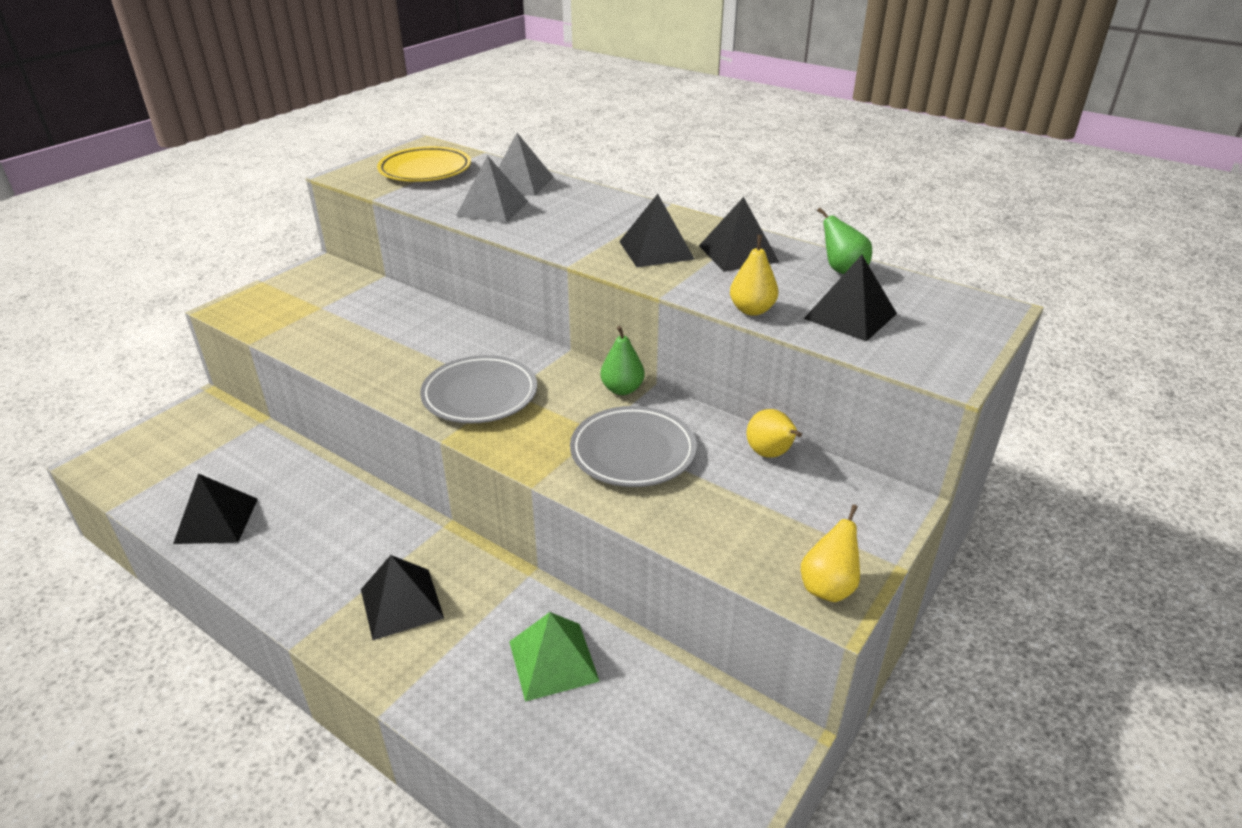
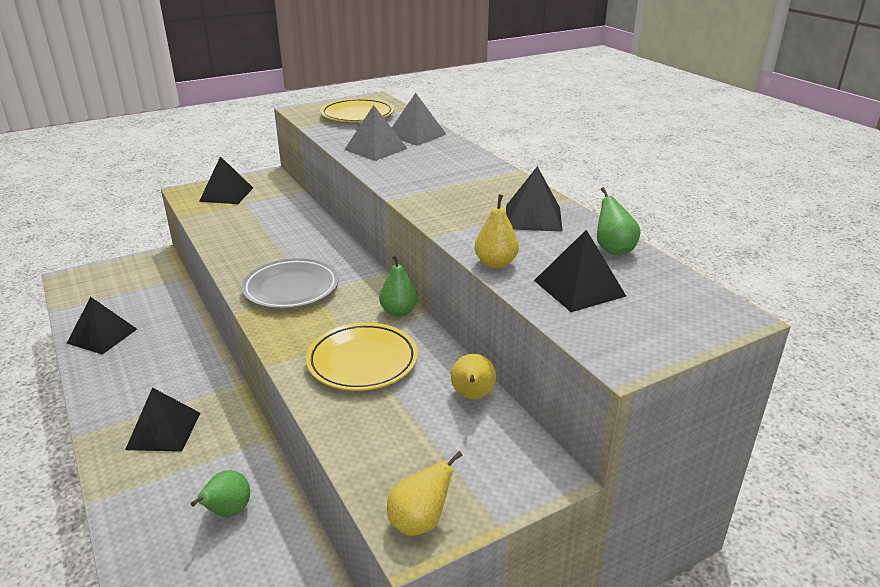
camera: 25 degrees right, 5 degrees down
green pyramid [509,612,600,702] -> green pear [191,470,250,517]
grey plate [570,406,697,487] -> yellow plate [306,323,418,391]
black pyramid [619,194,695,267] -> black pyramid moved to [199,156,253,204]

